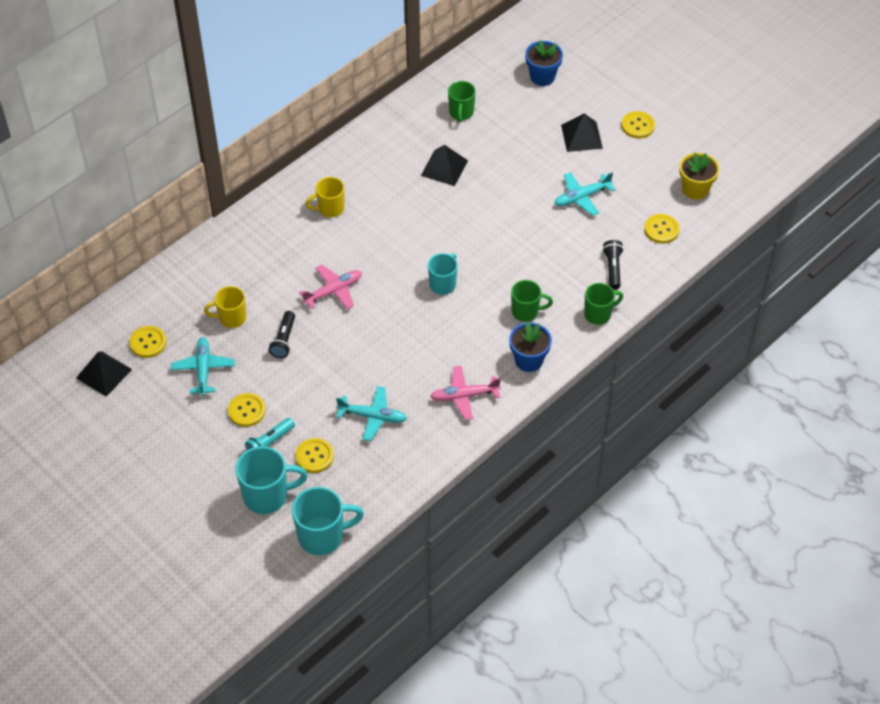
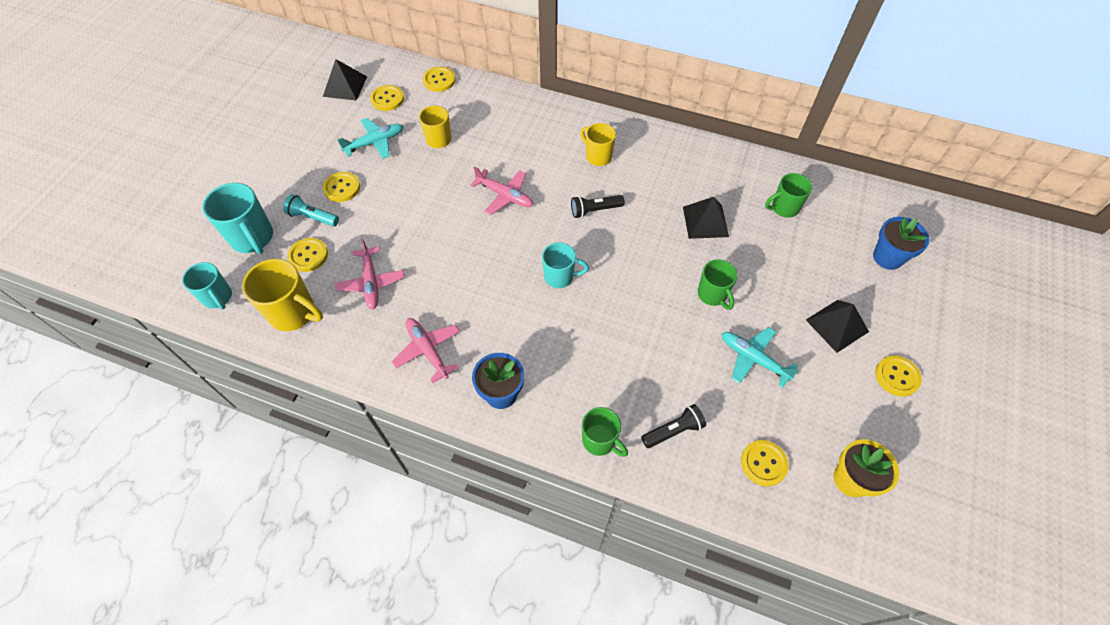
camera: 65 degrees right, 5 degrees up
black flashlight [269,311,295,358] -> black flashlight moved to [571,195,625,218]
turquoise mug [292,487,364,555] -> turquoise mug [182,262,232,309], size x0.65
turquoise plane [336,386,407,441] -> pink plane [335,238,404,309]
green mug [511,280,553,322] -> green mug moved to [698,259,737,310]
none -> yellow mug [242,259,323,331]
none -> yellow button [423,67,455,92]

